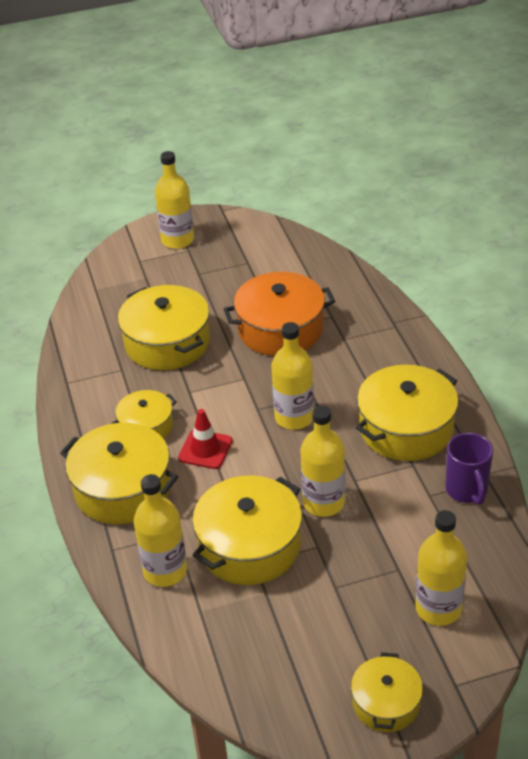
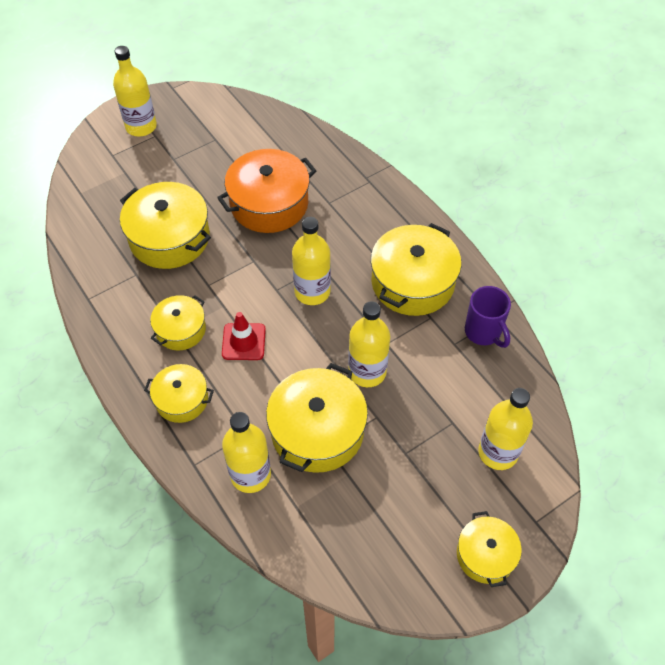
camera: 20 degrees left, 15 degrees up
yellow pot [60,422,178,525] -> yellow pot [144,364,214,423], size x0.58

